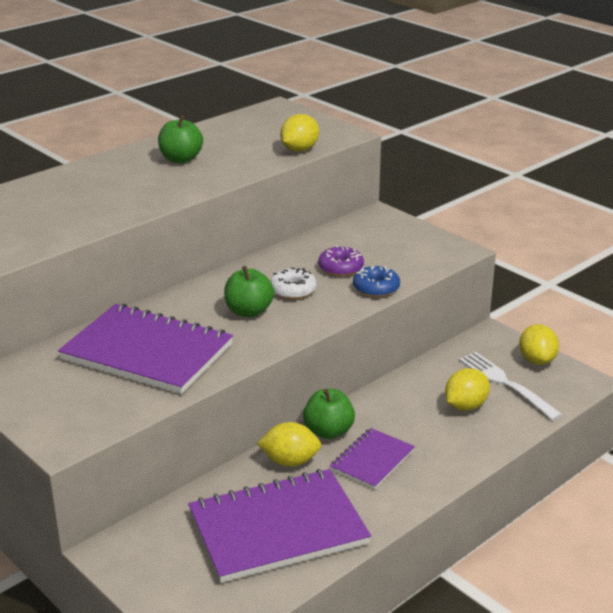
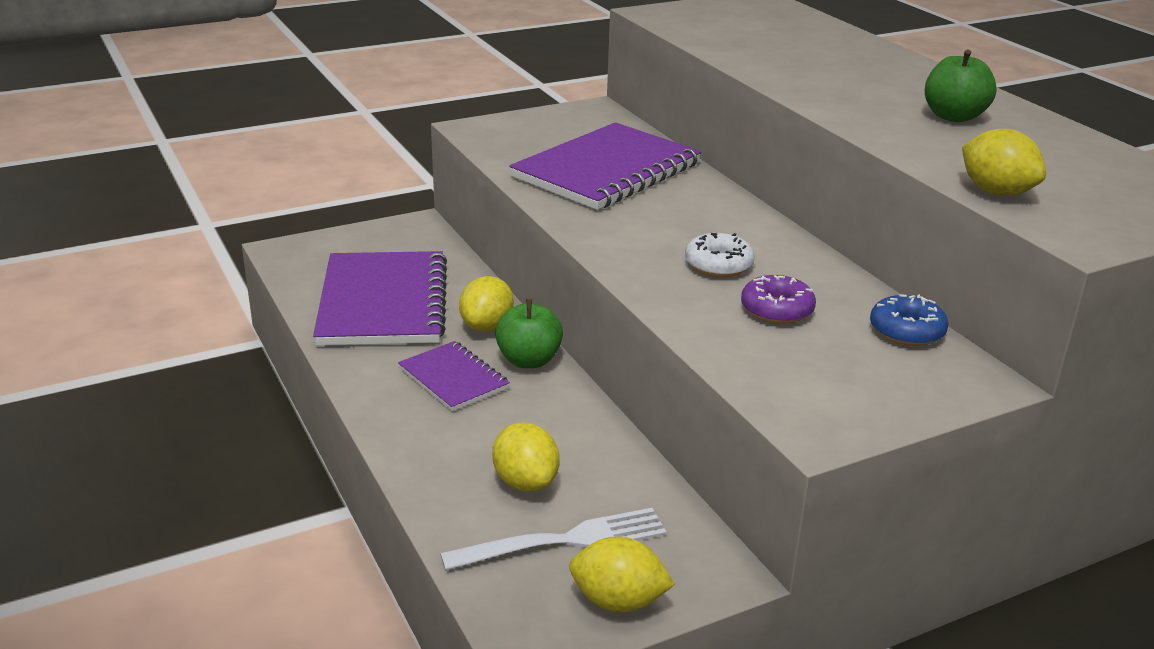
camera: 105 degrees right, 0 degrees up
green apple [224,266,274,317] -> none
blue donut [353,266,400,297] -> blue donut moved to [870,294,949,346]

